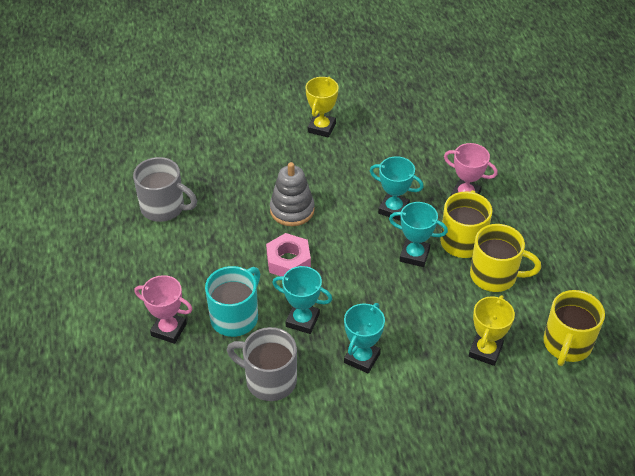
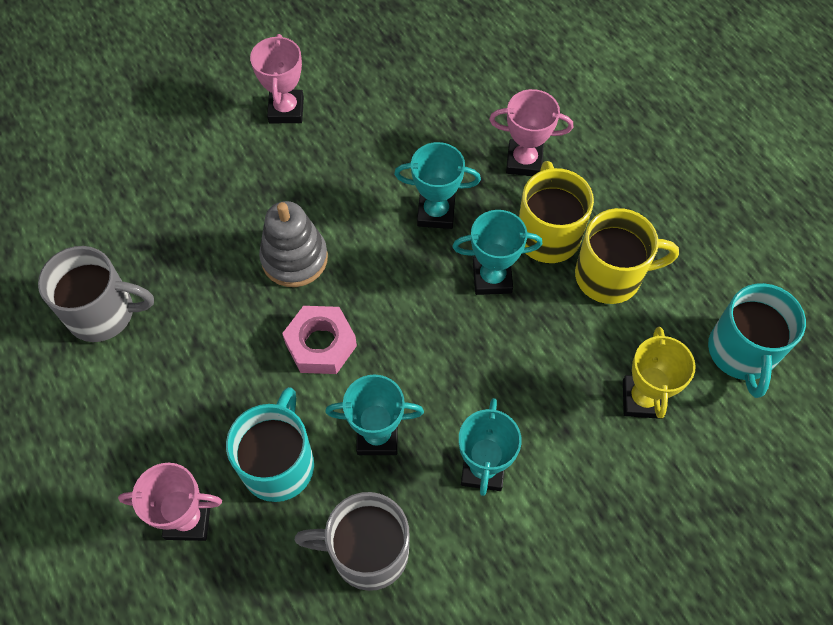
camera: 20 degrees left, 15 degrees up
yellow trophy [306,77,338,138] -> pink trophy [250,34,304,123]
yellow mug [543,290,605,366] -> turquoise mug [708,283,806,398]

